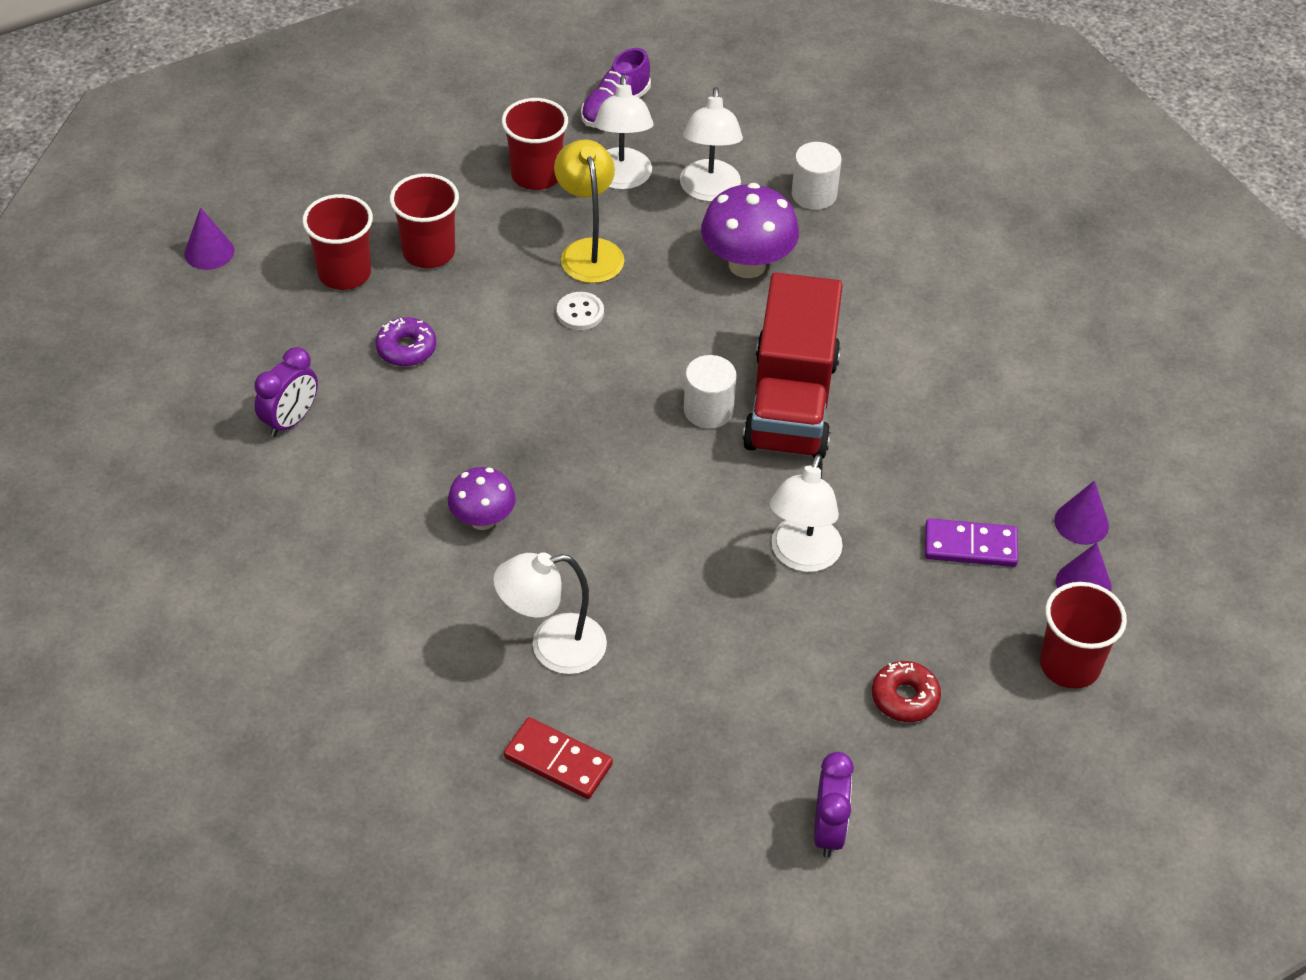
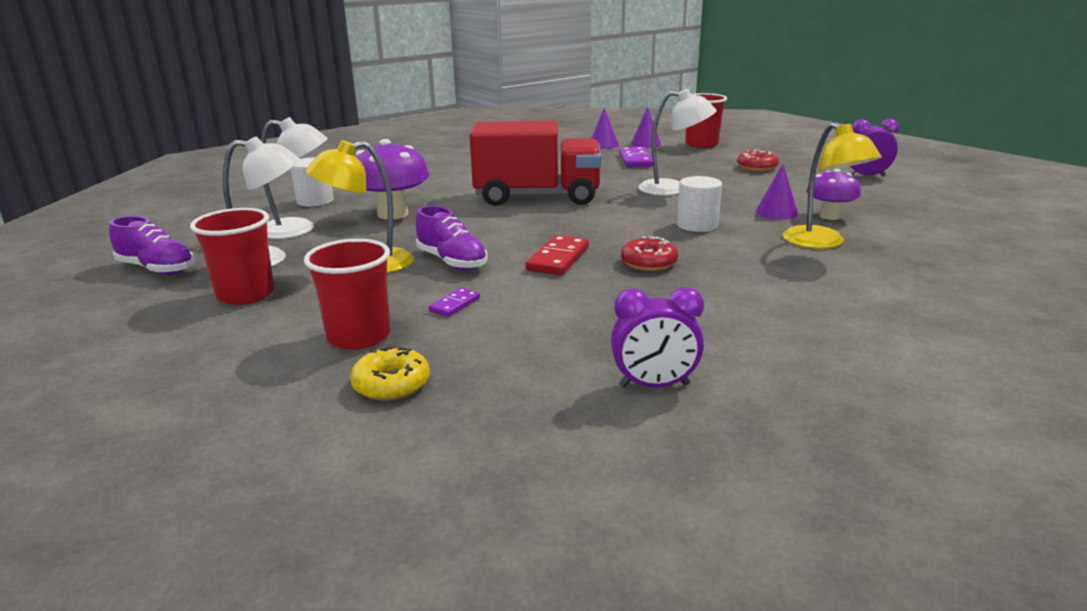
camera: 95 degrees left, 25 degrees down
purple cone [184,207,234,270] -> purple cone moved to [756,164,798,220]
purple clock [254,347,318,437] -> purple clock turned 150 degrees clockwise [611,287,704,387]
red cup [302,194,373,290] -> yellow donut [350,345,430,401]
purple donut [375,317,436,366] -> none
purple mushroom [448,467,516,530] -> purple mushroom moved to [806,169,861,220]
white lamp [493,552,607,674] -> yellow lamp [783,122,882,249]
red domino [504,717,613,799] -> red domino moved to [526,235,589,275]
white button [557,292,604,330] -> purple shoe [416,206,488,270]
white cylinder [684,355,737,429] -> white cylinder moved to [677,176,722,232]
none -> purple domino [429,288,480,317]
none -> red donut [621,236,678,271]

